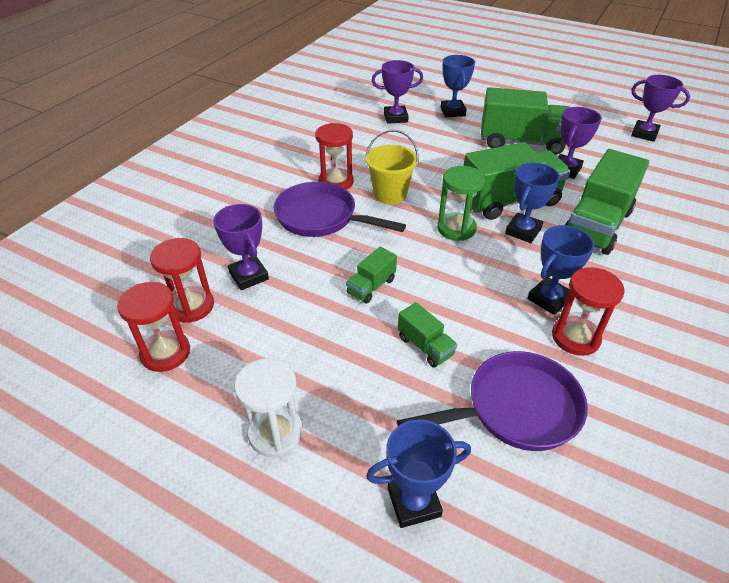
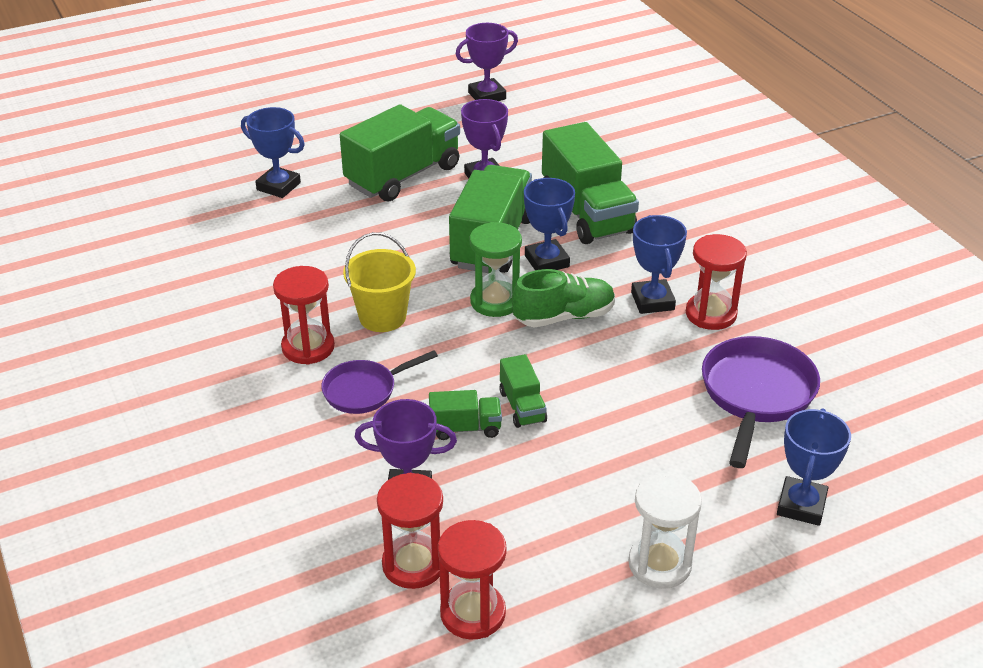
camera: 55 degrees left, 5 degrees down
purple pan [274,182,406,237] -> purple pan [321,350,438,414], size x0.62
purple trophy [372,60,423,124] -> none
green truck [398,302,457,368] -> green truck moved to [429,390,502,440]
none -> green shoe [512,269,615,327]

